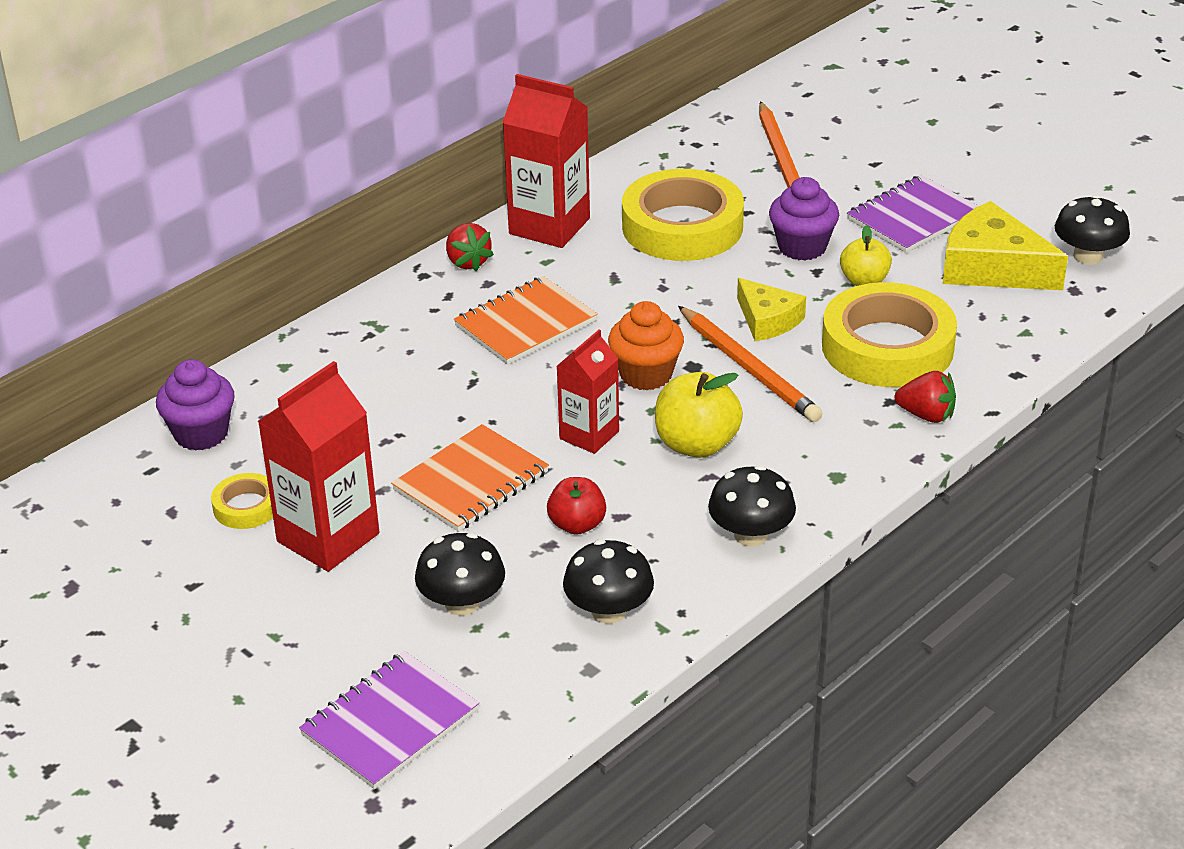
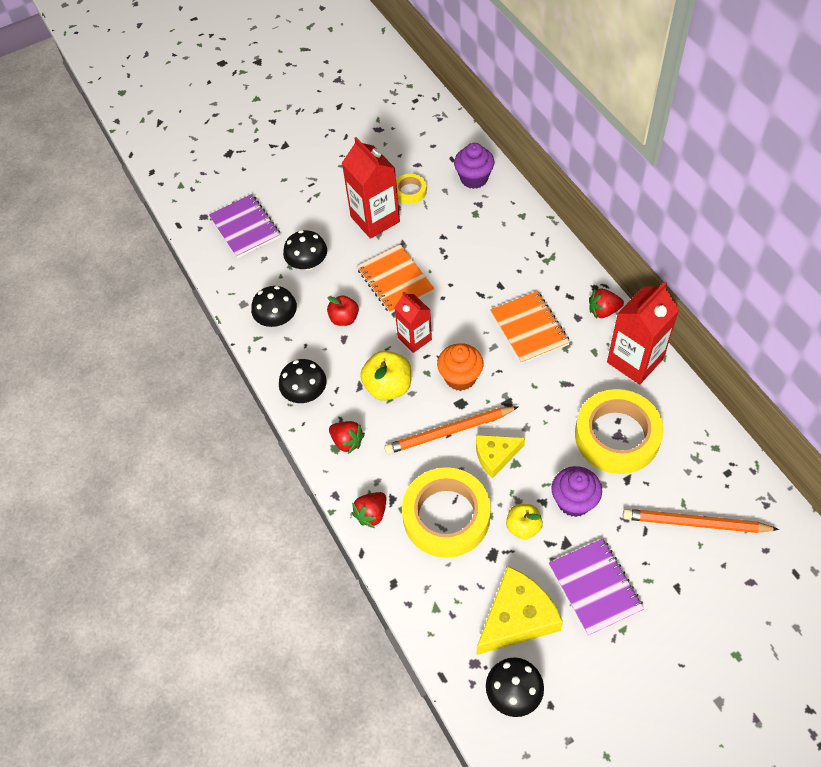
camera: 110 degrees right, 20 degrees up
none -> red strawberry [329,421,365,454]

